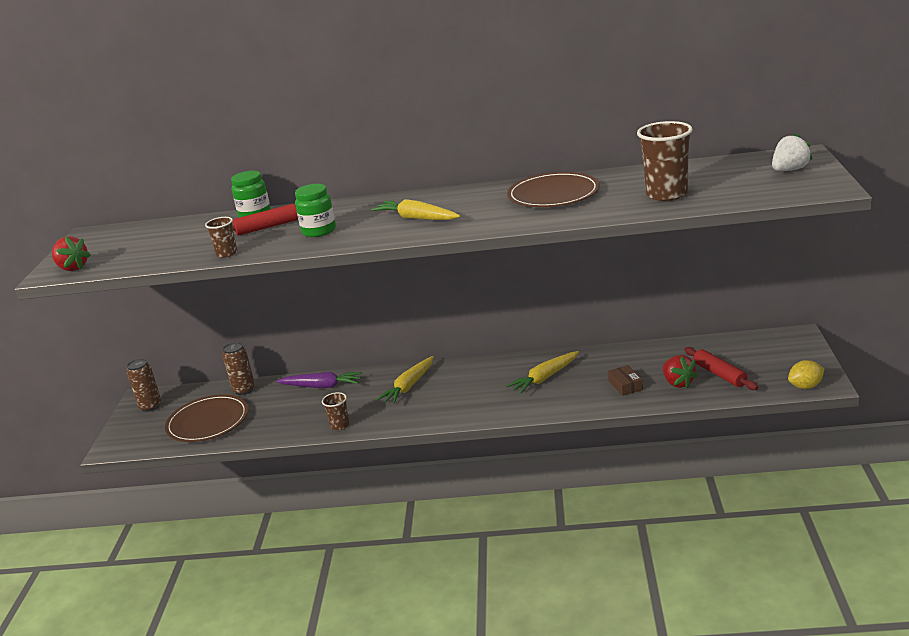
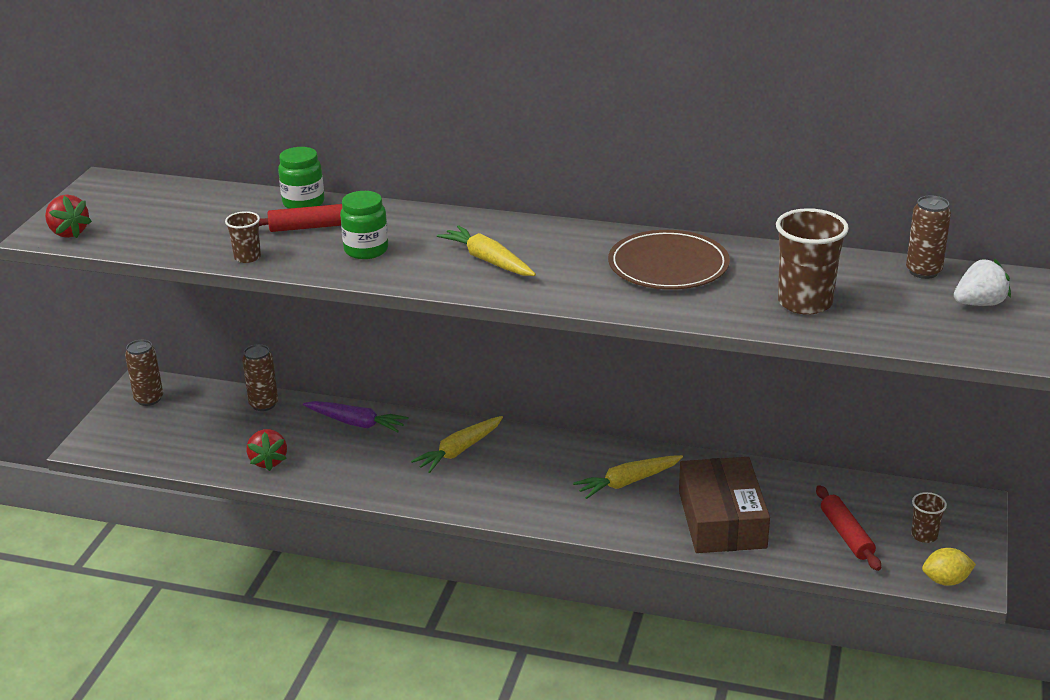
camera: 10 degrees right, 5 degrees up
brown plate [165,394,249,442] -> none
brown cup [322,392,349,430] -> brown cup moved to [911,492,947,543]
brown box [608,365,643,396] -> brown box [679,457,770,553], size x2.40
red strawberry [662,355,698,389] -> red strawberry moved to [247,429,287,471]
none -> brown can [906,195,951,279]

